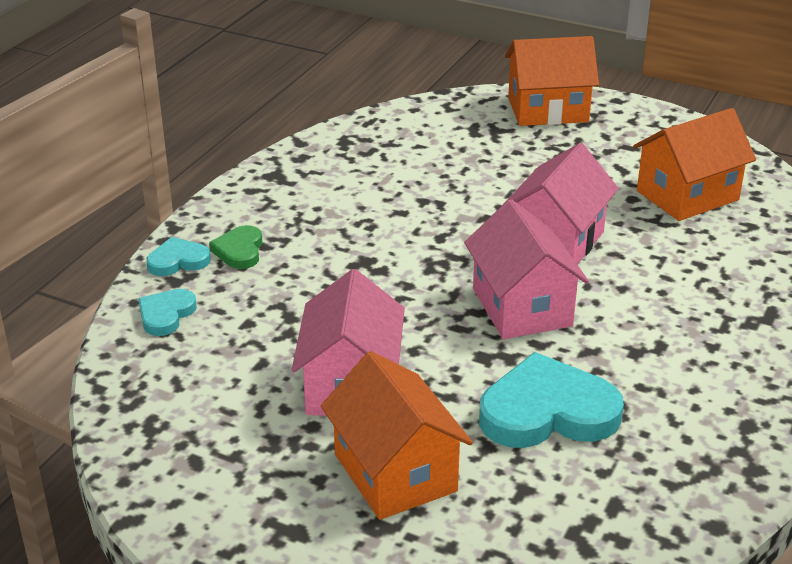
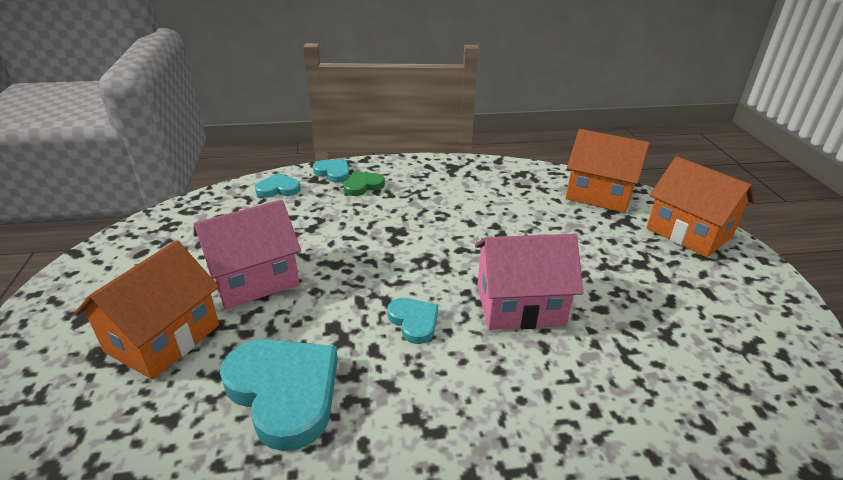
camera: 55 degrees right, 0 degrees up
pink house [464,199,589,339] -> turquoise heart [387,298,438,344]
orange house [633,108,756,221] -> orange house moved to [566,129,650,213]

